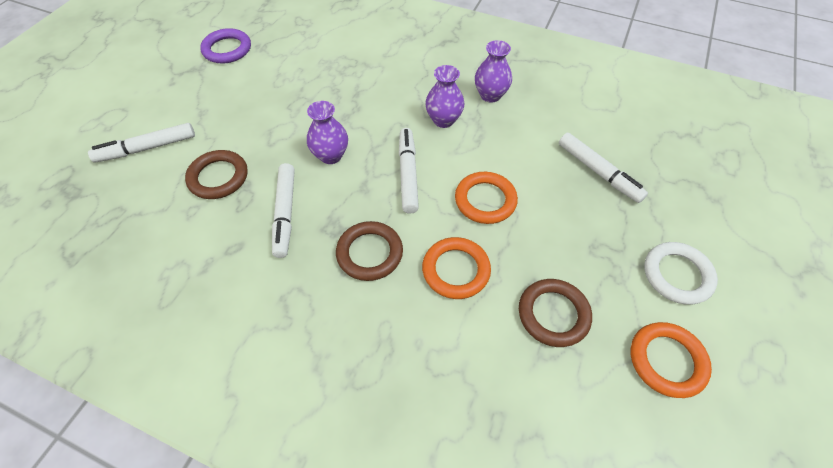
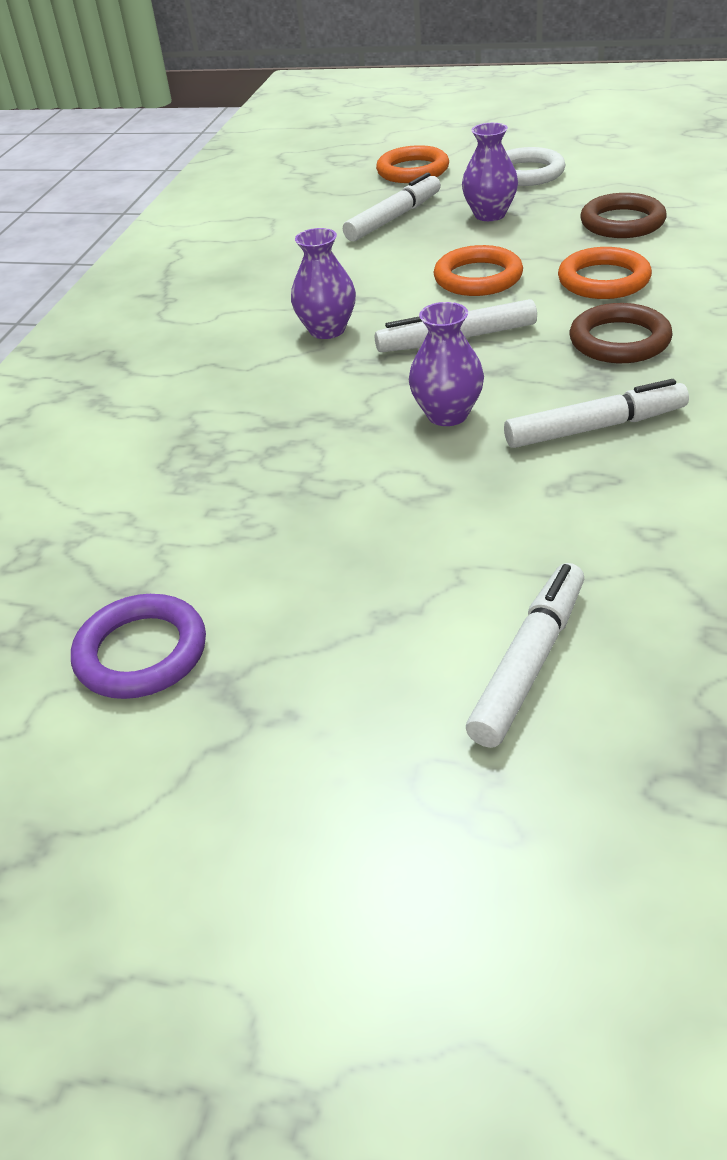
camera: 95 degrees left, 15 degrees down
white marker [88,123,195,163] -> white marker turned 120 degrees counterclockwise [466,563,584,748]
brown ring [185,150,248,199] -> none
purple vase [475,40,512,103] -> purple vase moved to [462,123,518,221]
orange ring [631,322,712,398] -> orange ring moved to [376,145,449,183]

